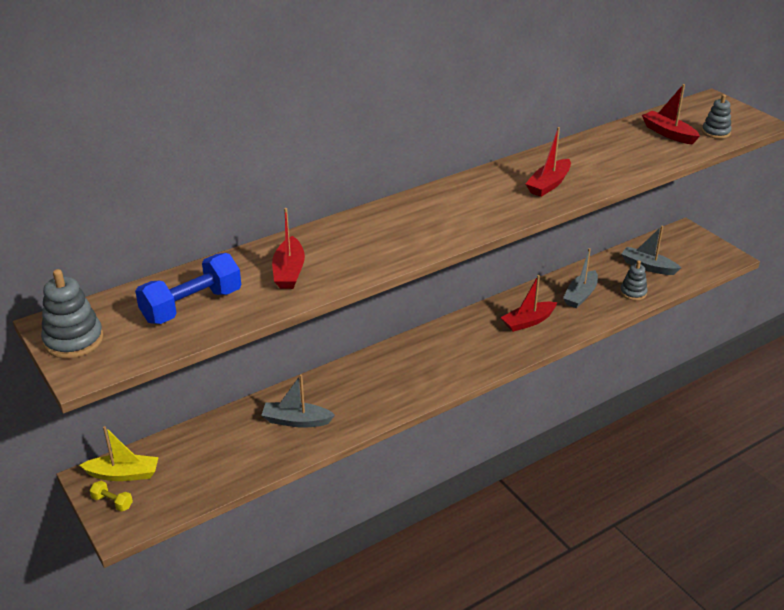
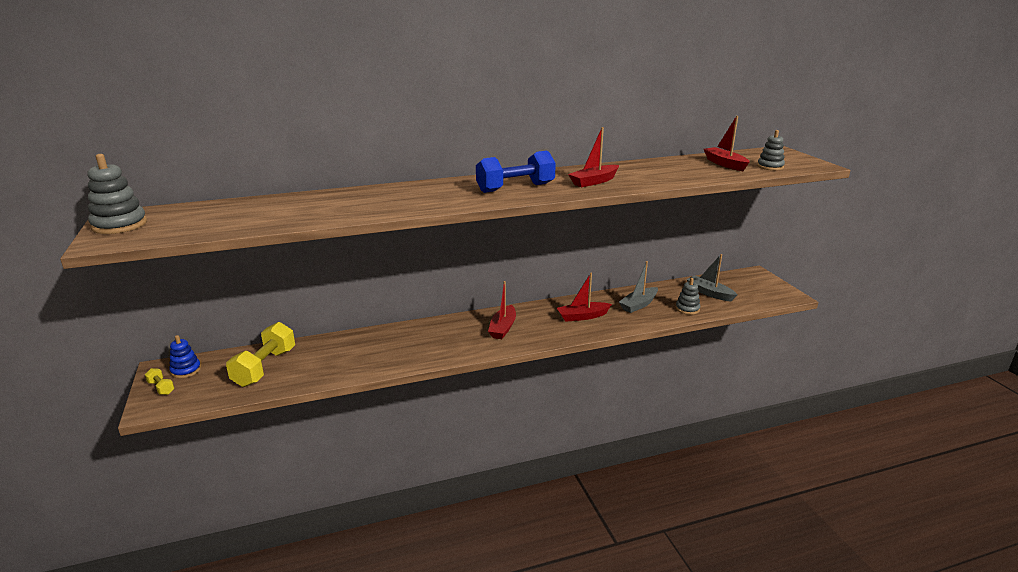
camera: 15 degrees right, 10 degrees down
yellow boat [79,426,159,481] -> blue stacking toy [169,335,201,378]
blue dumbbell [135,253,241,324] -> blue dumbbell moved to [476,151,556,193]
grey boat [261,374,335,428] -> none
red boat [272,208,305,289] -> red boat moved to [488,281,516,339]
none -> yellow dumbbell [226,322,295,387]

